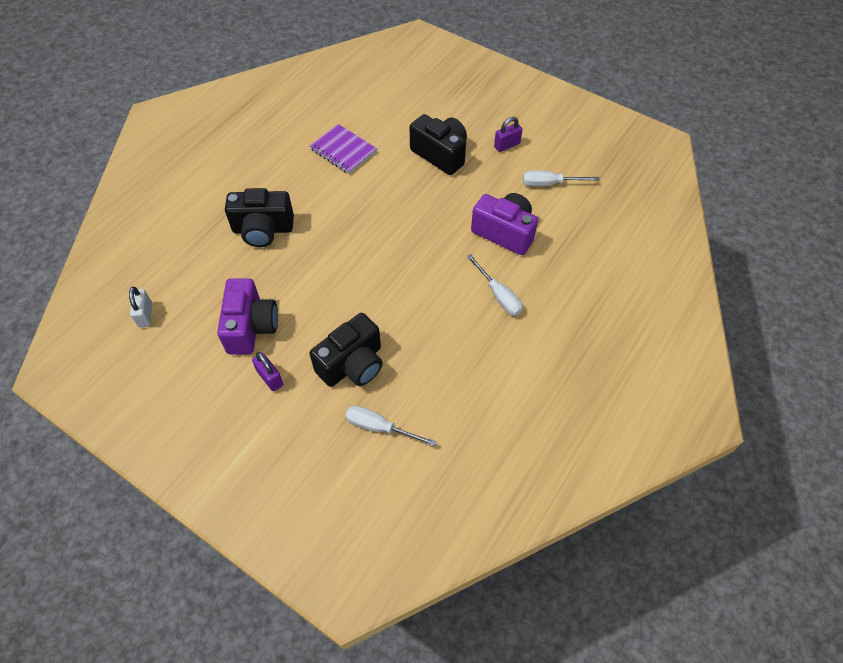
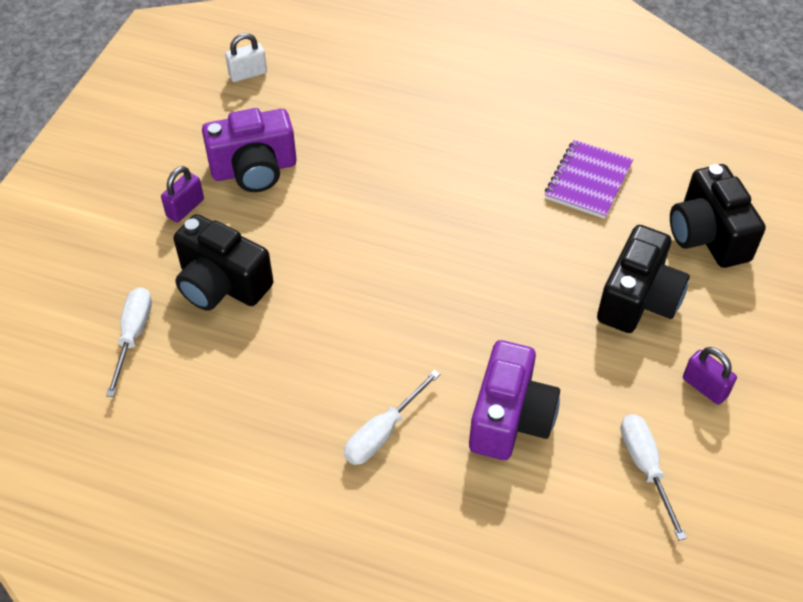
camera: 75 degrees right, 5 degrees down
black camera [225,188,294,247] -> black camera moved to [670,164,766,268]

